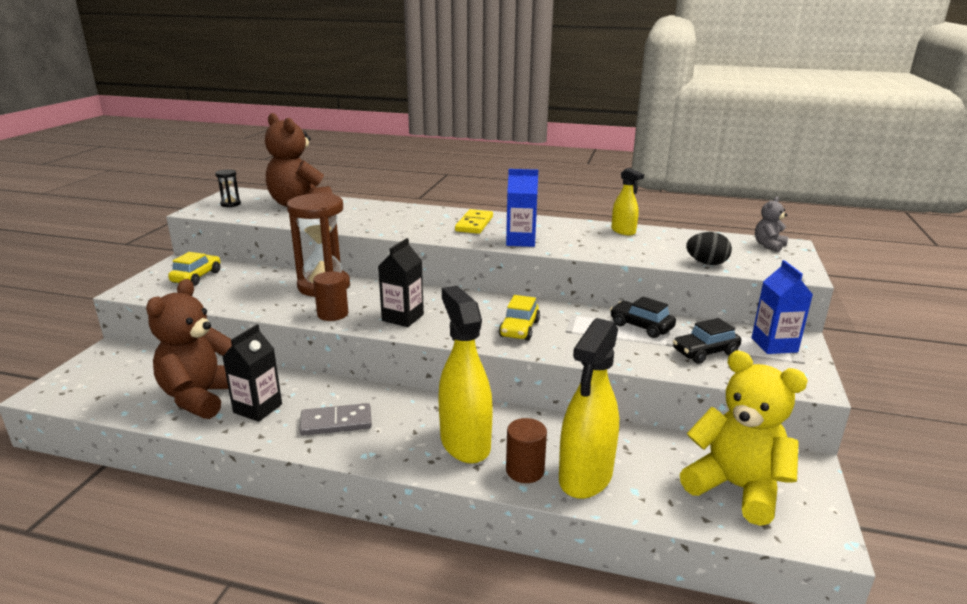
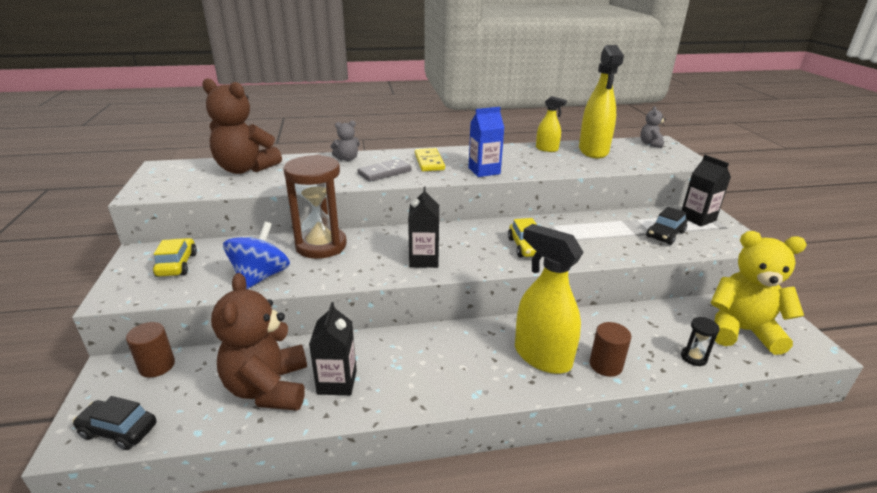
camera: 25 degrees left, 5 degrees up
black hourglass [215,169,241,207] -> black hourglass moved to [681,317,720,366]
grey domino [300,403,372,436] -> grey domino moved to [357,159,412,182]
brown cylinder [313,271,348,321] -> brown cylinder moved to [126,322,175,378]
yellow spray bottle [559,318,619,499] -> yellow spray bottle moved to [579,45,624,159]
black car [610,296,676,338] -> black car moved to [72,396,157,450]
black egg [686,232,732,265] -> none
blue carton [752,260,813,354] -> black carton [682,155,731,226]
none -> blue spinning top [223,222,290,289]
none -> grey teddy bear [331,120,360,161]

